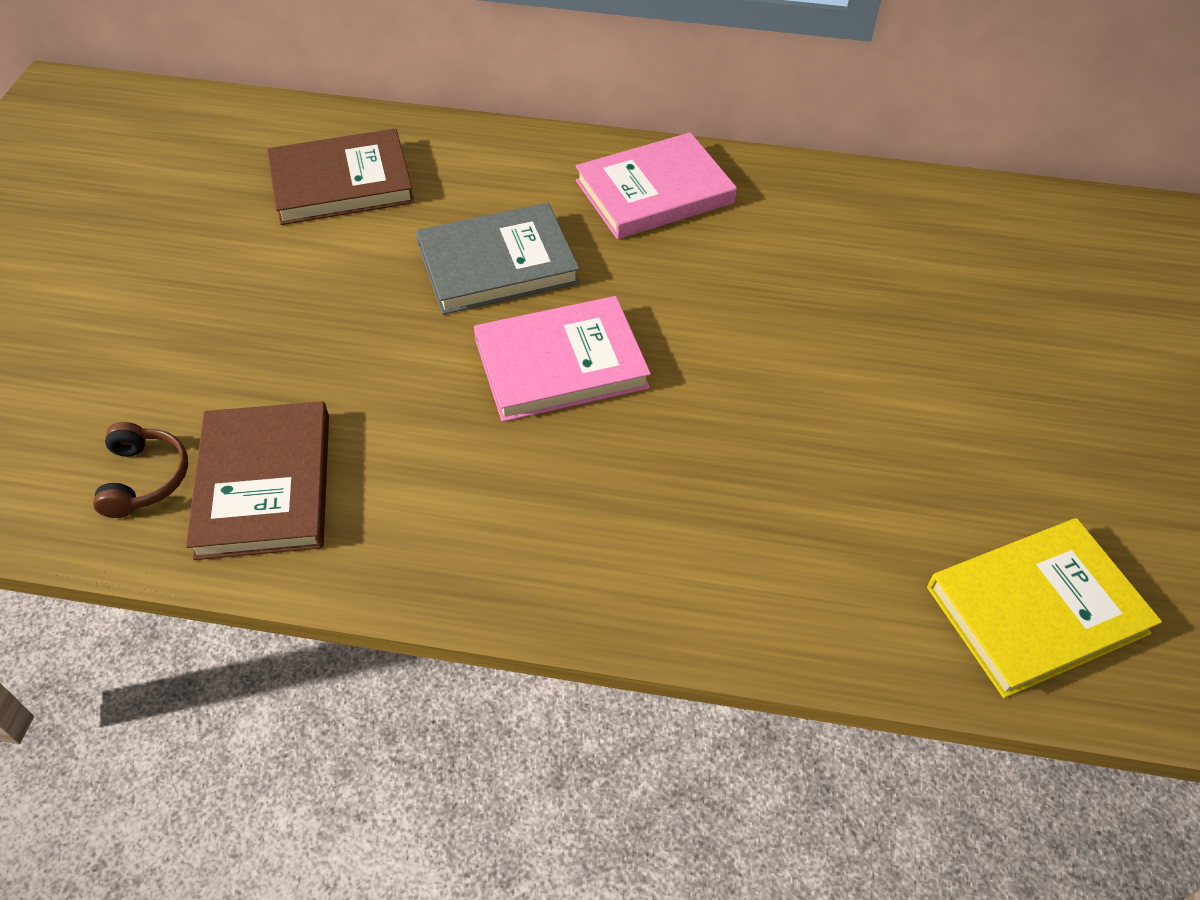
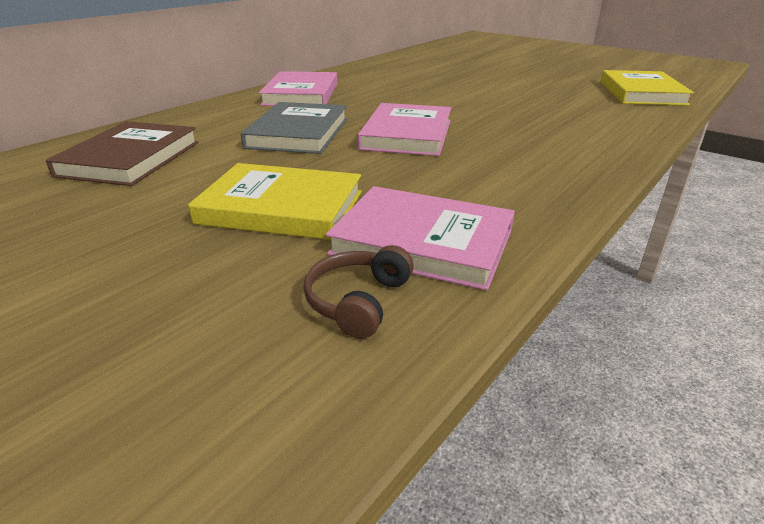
camera: 60 degrees left, 20 degrees down
brown headphones [93,422,188,518] -> brown headphones turned 90 degrees counterclockwise [303,245,414,339]
brown book [186,401,329,560] -> pink book [326,186,515,291]
none -> yellow book [188,163,362,240]

